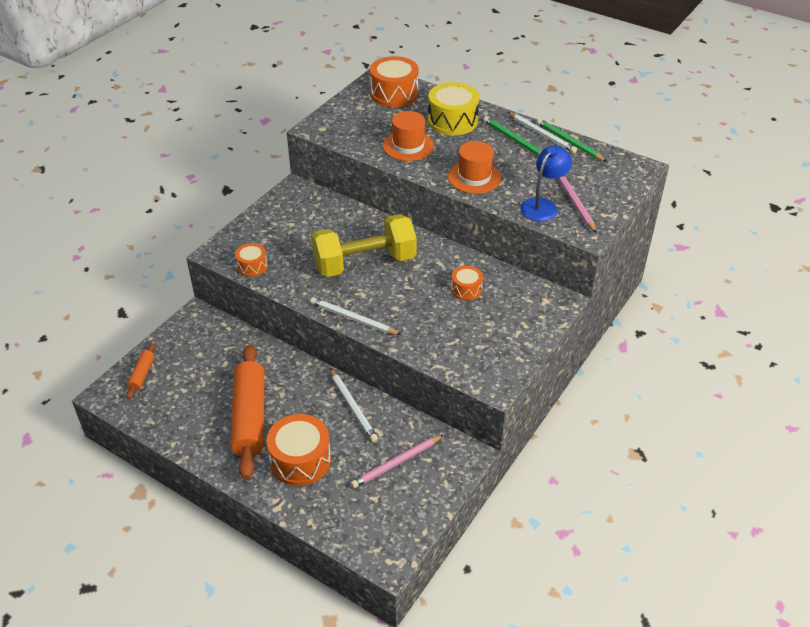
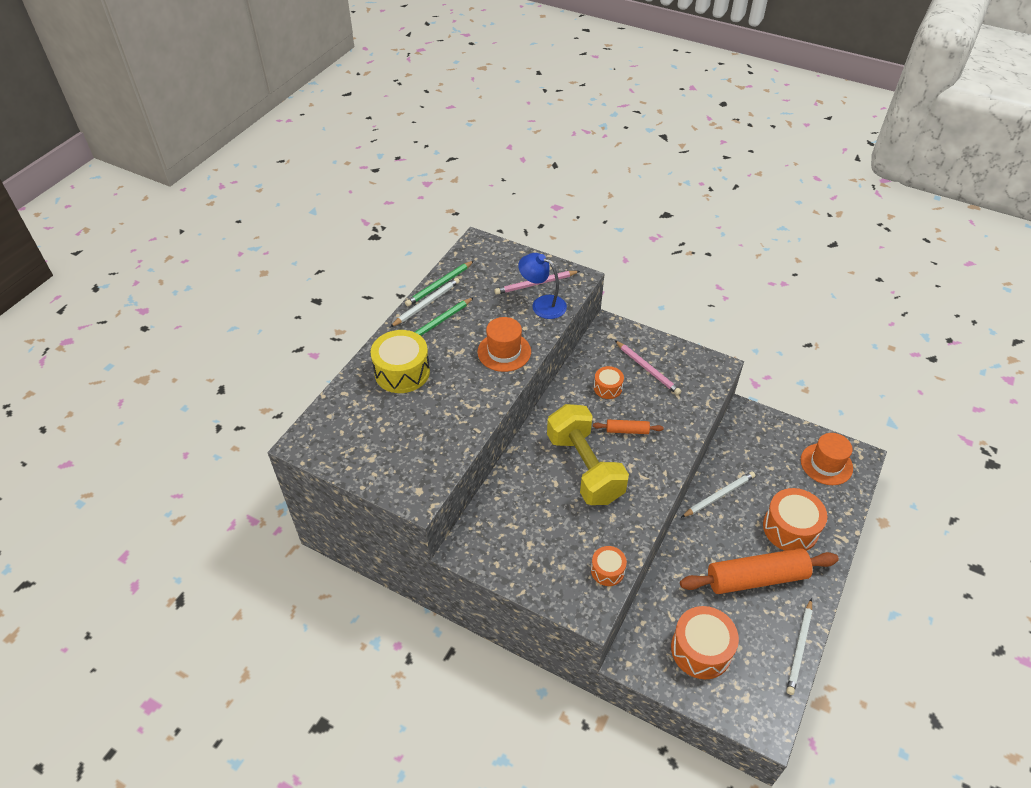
camera: 95 degrees left, 5 degrees up
orange rolling pin [127,343,155,399] -> orange rolling pin moved to [593,420,664,434]
white pencil [310,297,401,335] -> white pencil moved to [786,598,812,695]
pink pencil [351,435,443,488] -> pink pencil moved to [615,340,681,395]
orange drum [370,56,419,107] -> orange drum moved to [671,606,739,679]
orange hat [383,111,434,161] -> orange hat moved to [801,433,853,485]

